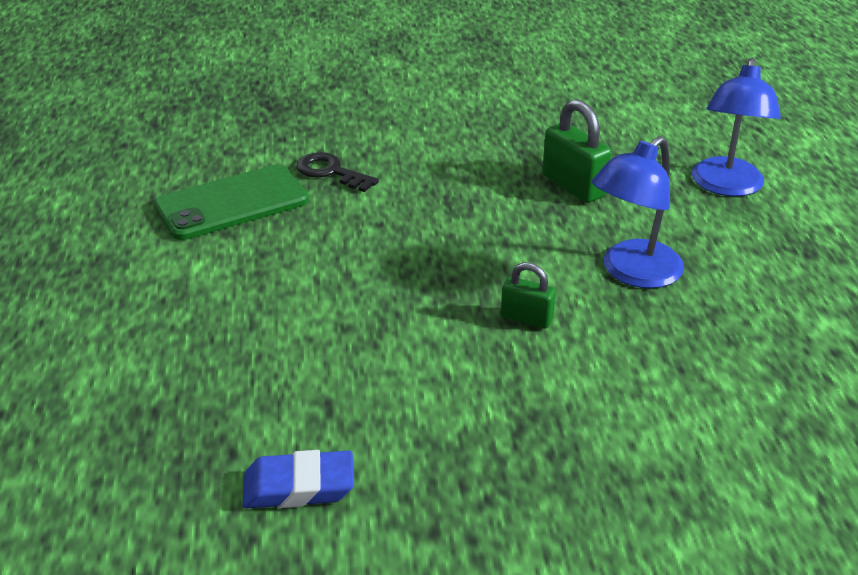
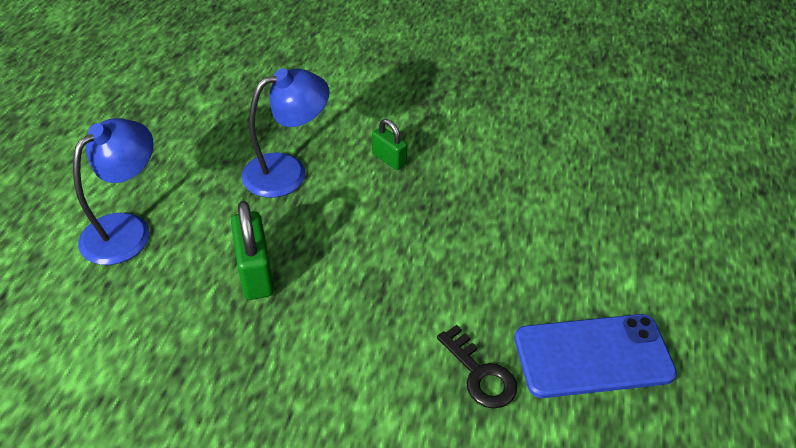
camera: 160 degrees left, 10 degrees up
green phone [154,165,309,240] -> blue phone [514,314,677,398]
blue eraser [243,450,354,509] -> none

